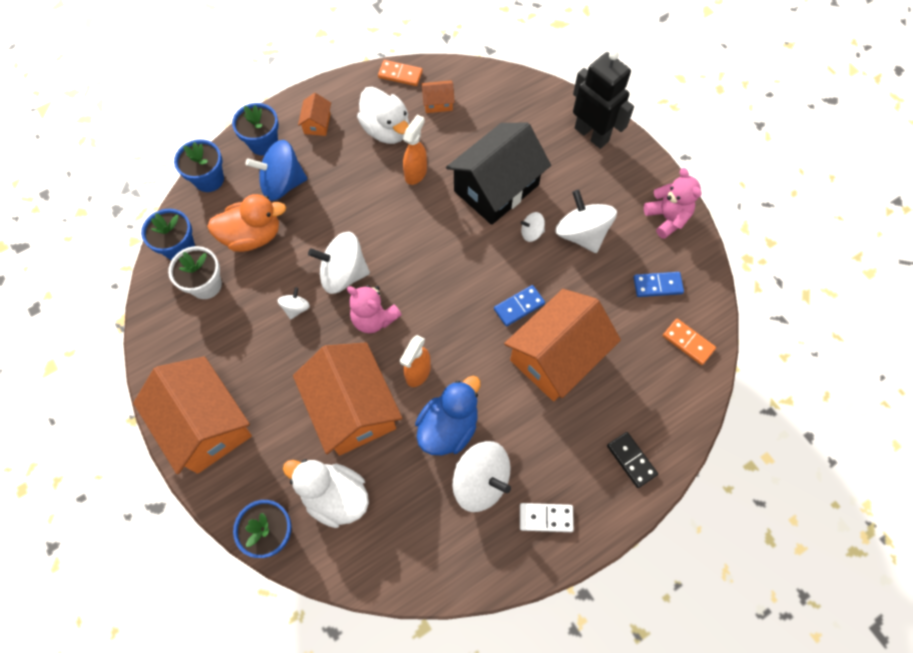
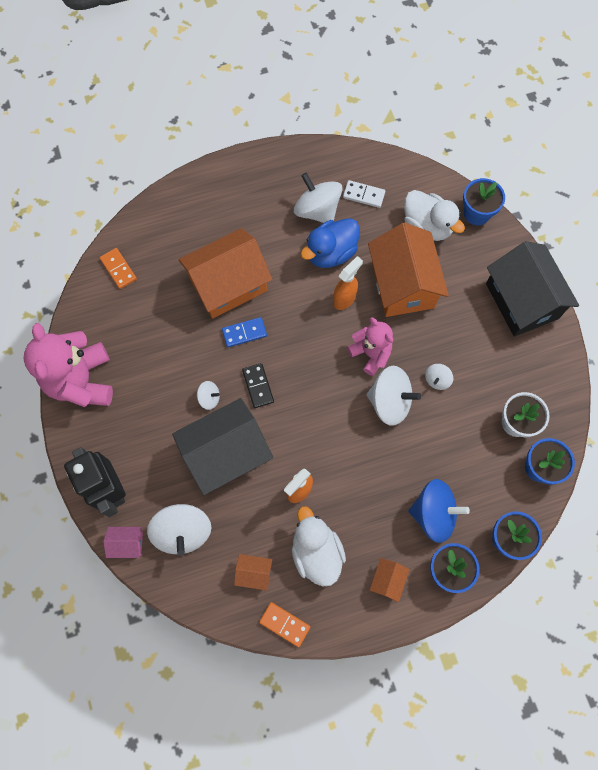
camera: 165 degrees left, 5 degrees up
orange house [133,356,252,474] -> black house [486,241,579,337]
orange duck [207,194,286,252] -> none
white domino [520,503,574,532] -> white domino moved to [343,180,385,208]
white spinning top [555,190,617,253] -> white spinning top moved to [147,504,211,556]
black domino [607,432,658,488] -> black domino moved to [242,363,274,408]
blue domino [633,272,684,297] -> none
pink teddy bear [644,168,702,239] -> pink teddy bear [24,323,113,407], size x1.67
none -> pink house [103,527,143,558]

